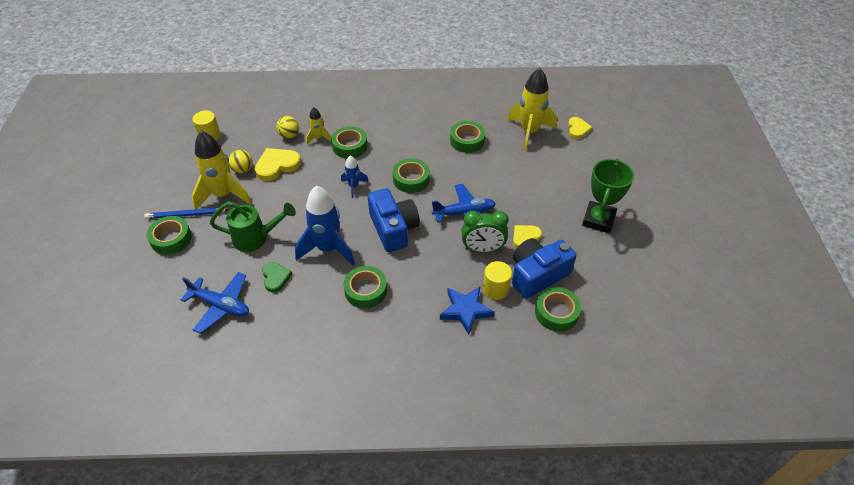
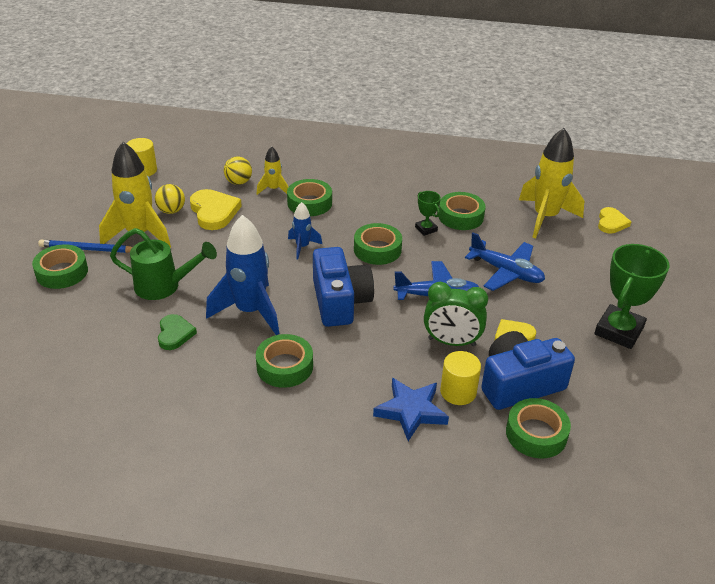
camera: 10 degrees right, 10 degrees down
blue plane [181,272,249,334] -> blue plane moved to [465,232,545,291]
yellow heart [255,148,301,181] -> yellow heart turned 90 degrees clockwise [190,189,242,230]
none -> green trophy [415,191,441,236]

